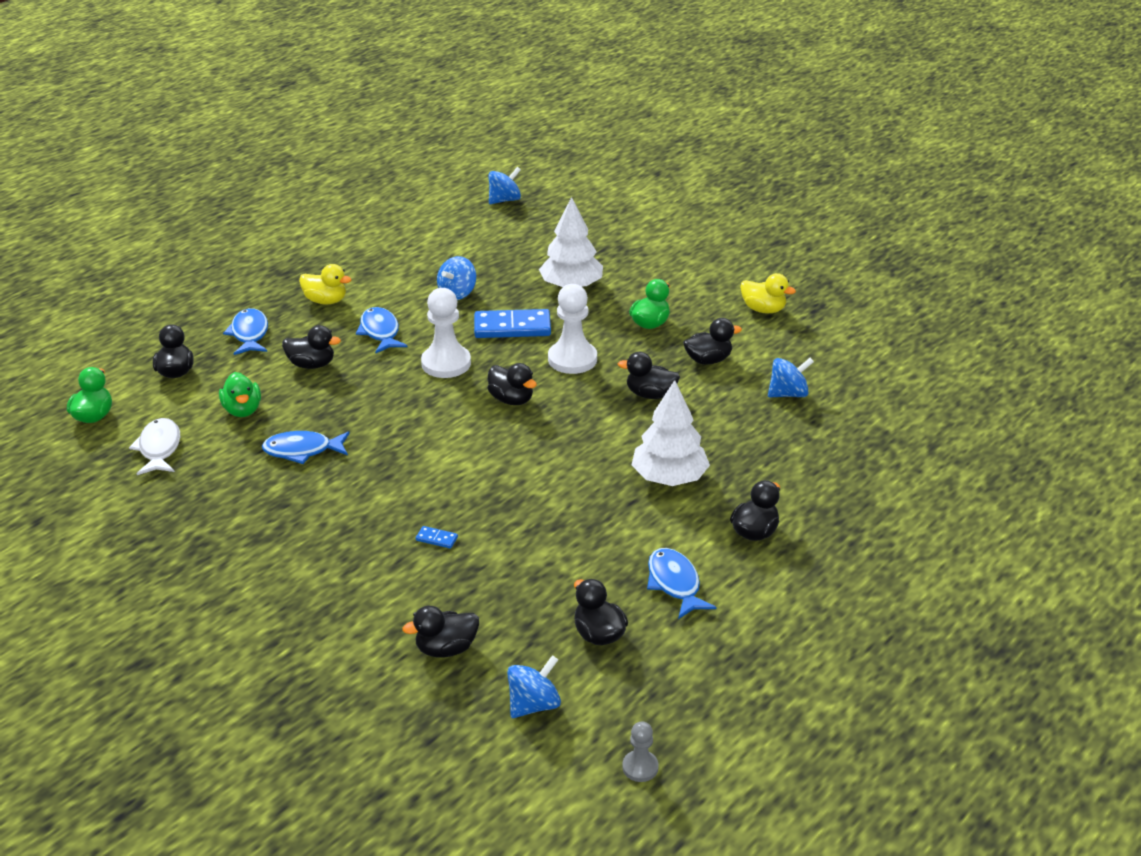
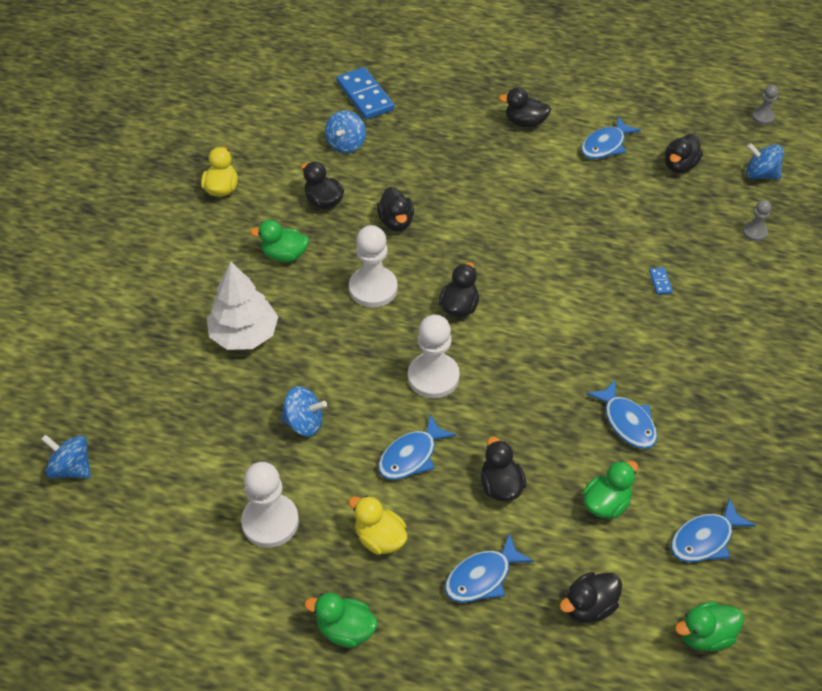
camera: 115 degrees left, 15 degrees up
white fish [129,418,180,475] -> blue fish [671,497,756,562]
yellow duck [299,264,352,304] -> yellow duck turned 45 degrees counterclockwise [348,496,407,555]
black duck [402,606,479,658] -> grey pawn [743,200,771,242]
blue domino [474,309,551,338] -> blue domino moved to [336,67,394,120]
white tree [631,380,710,486] -> none
blue spinning top [768,358,814,397] -> blue spinning top turned 120 degrees counterclockwise [325,110,366,154]
none -> white pawn [241,462,299,548]
none -> green duck [305,593,378,648]

